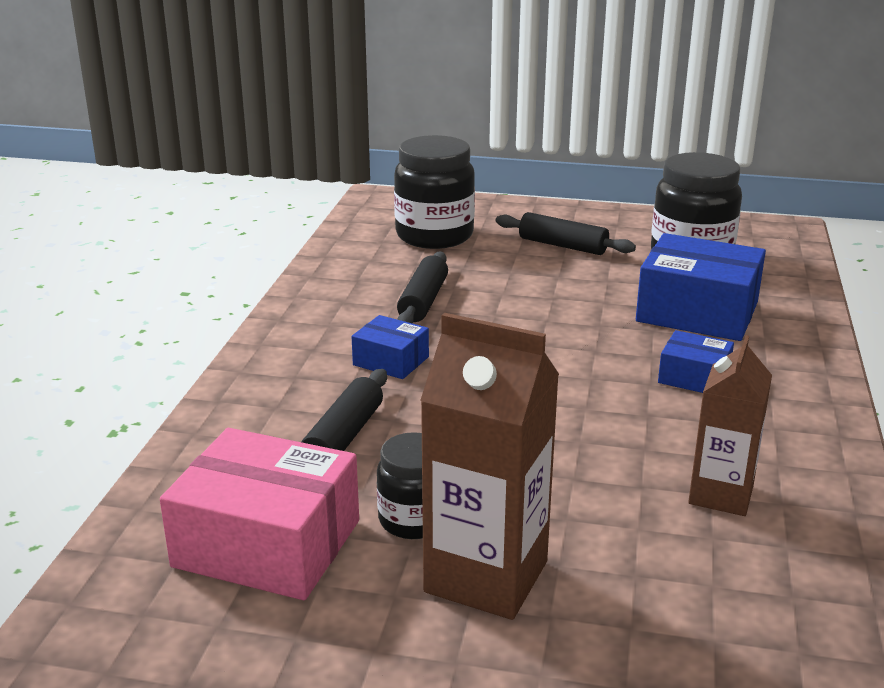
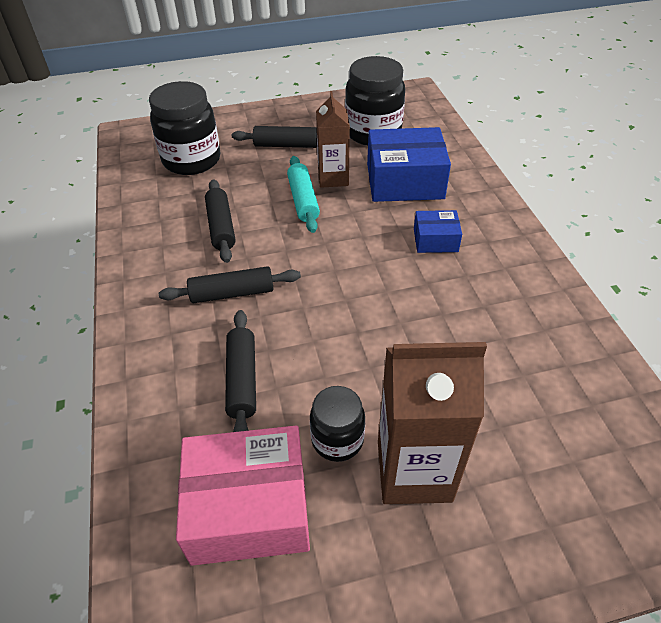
camera: 25 degrees left, 20 degrees up
blue box [352,315,429,379] -> black rolling pin [159,266,301,303]
brown carton [688,335,772,516] -> brown carton moved to [316,91,350,188]
none -> turquoise rolling pin [287,156,320,233]

